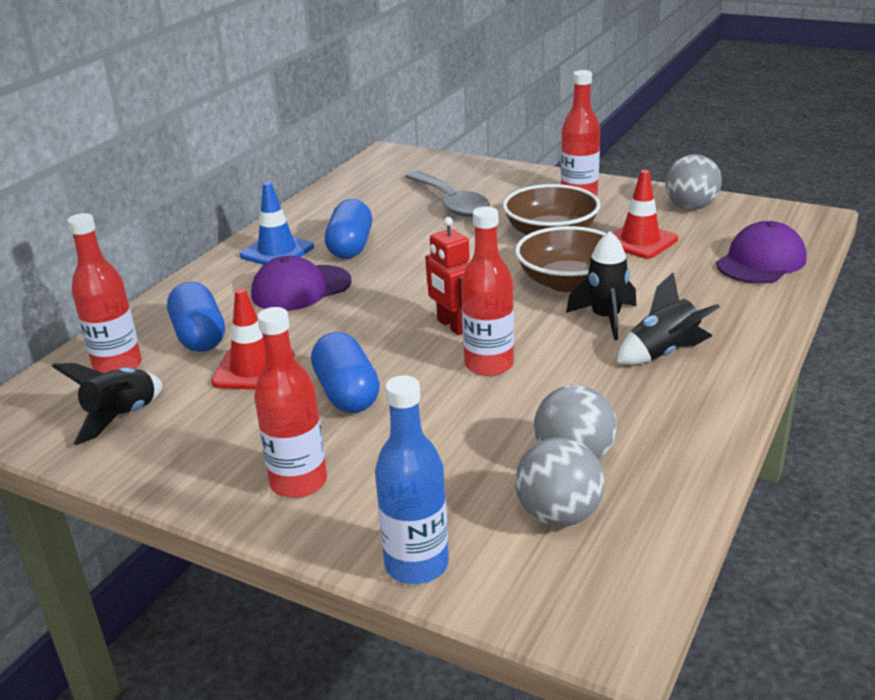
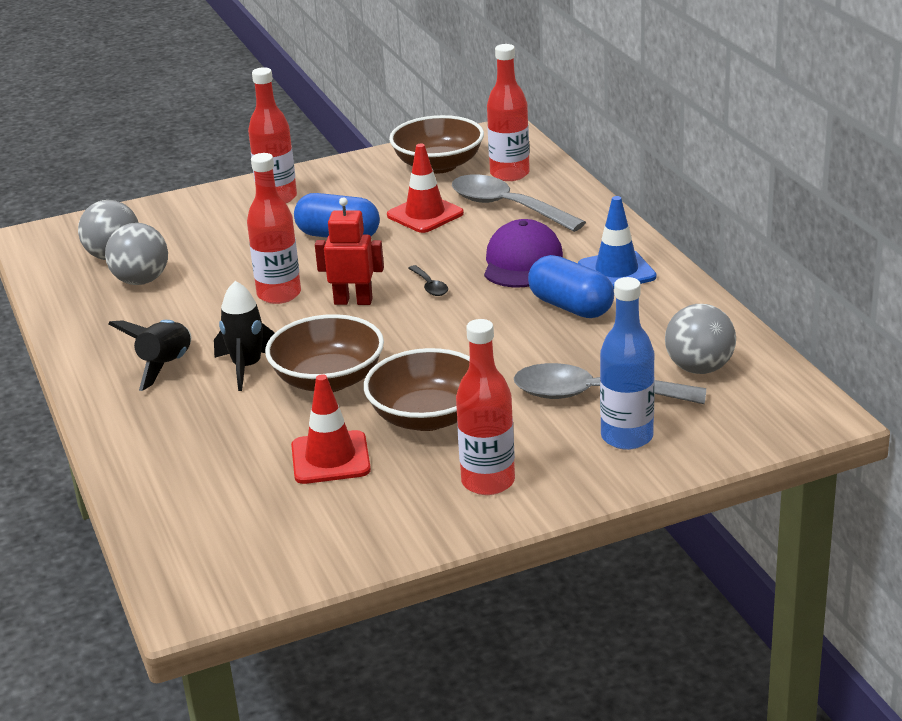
camera: 130 degrees right, 0 degrees up
black rocket [52,363,163,445] -> brown bowl [389,115,484,174]
blue capsule [167,282,225,352] -> grey spoon [452,174,586,232]
blue bottle [375,375,449,584] -> blue bottle moved to [600,277,655,450]
grey ball [666,154,722,210] -> grey ball moved to [665,304,736,374]
purple cap [716,221,806,284] -> none
none -> black spoon [408,265,448,296]

